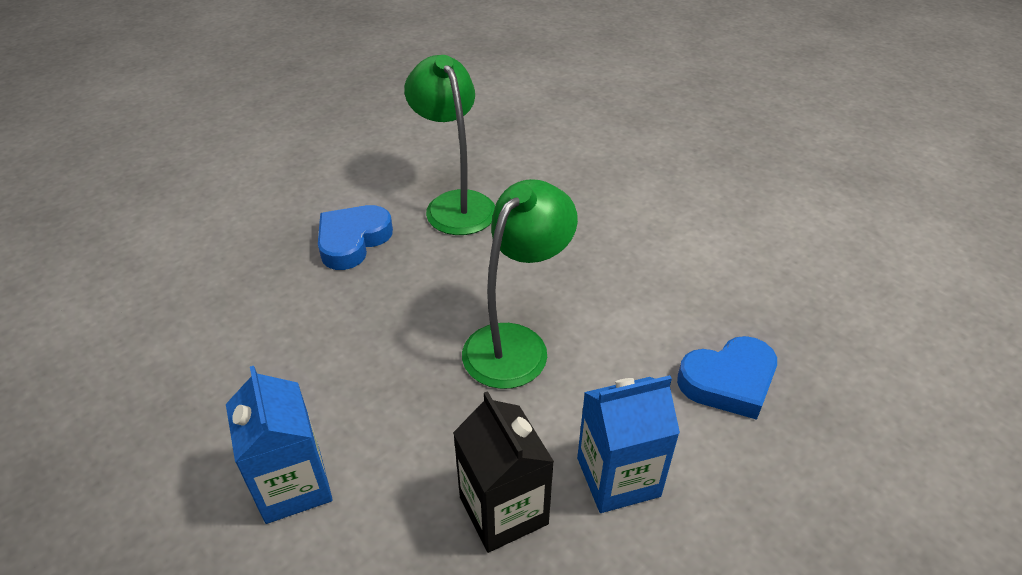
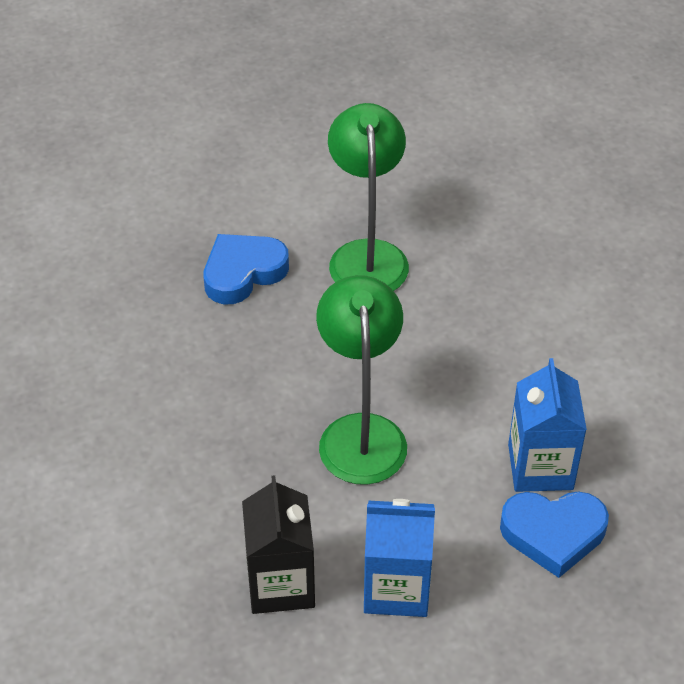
camera: 20 degrees right, 5 degrees up
blue carton [226,366,333,524] -> blue carton moved to [508,358,587,492]
green lamp [462,179,578,389] -> green lamp turned 60 degrees counterclockwise [316,275,407,485]

